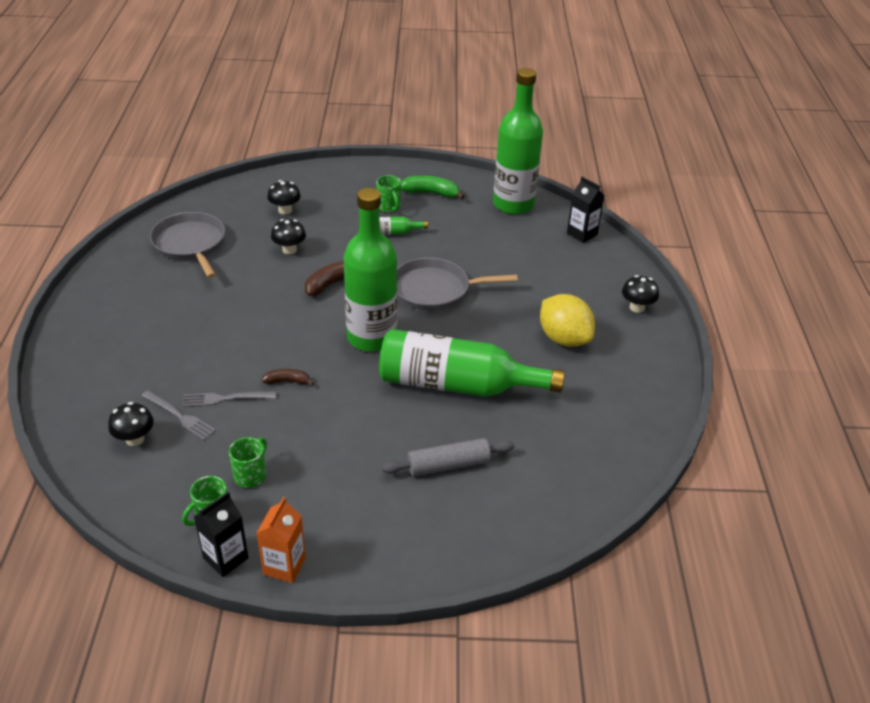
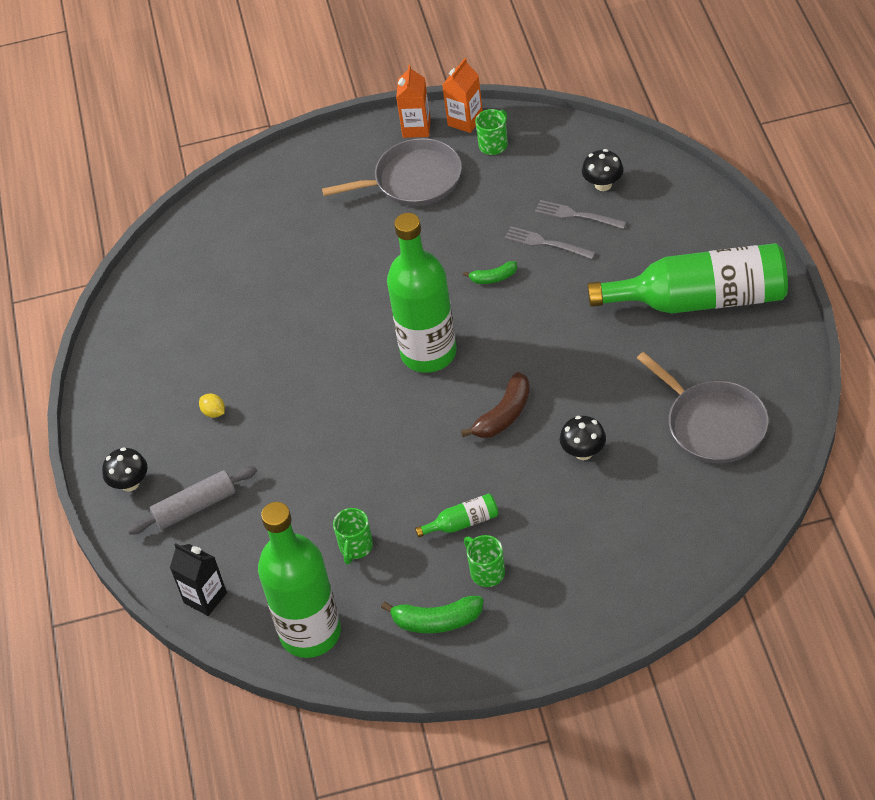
camera: 175 degrees right, 10 degrees up
grey fork [182,392,276,407] -> grey fork turned 135 degrees counterclockwise [504,226,596,259]
black carton [194,492,249,577] -> orange carton [442,58,483,133]
green mug [229,437,267,488] -> green mug moved to [333,508,373,565]
brown banana [262,369,314,386] -> green banana [463,261,517,284]
black mushroom [267,180,301,215] -> none
green bottle [379,329,565,397] -> green bottle moved to [587,243,788,314]
grey rolling pin [382,438,514,476] -> grey rolling pin moved to [127,466,257,534]
grey pan [397,258,518,311] -> grey pan moved to [322,138,462,206]
yellow lemon [540,294,595,347] -> yellow lemon [199,394,225,418], size x0.40

